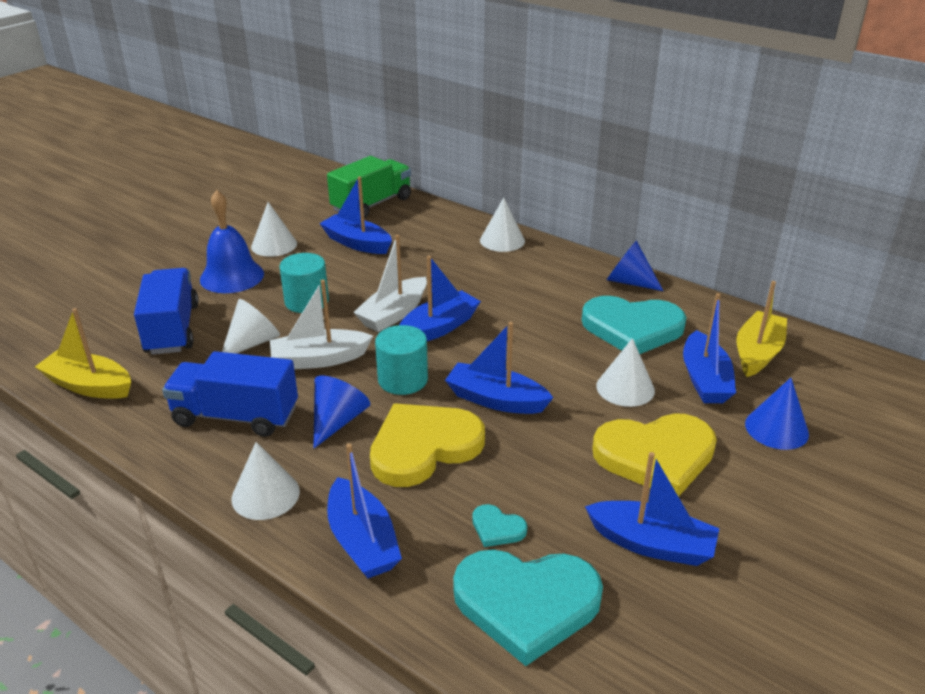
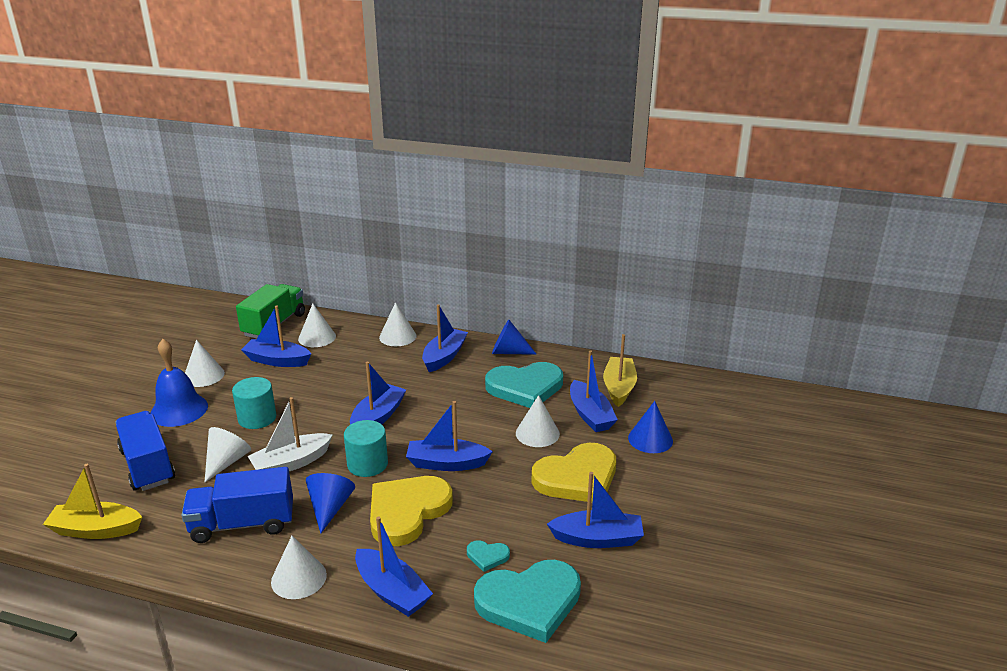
camera: 20 degrees left, 5 degrees down
white boat [353,235,427,332] -> none
none -> white cone [298,304,336,347]
none -> blue boat [422,304,468,372]

